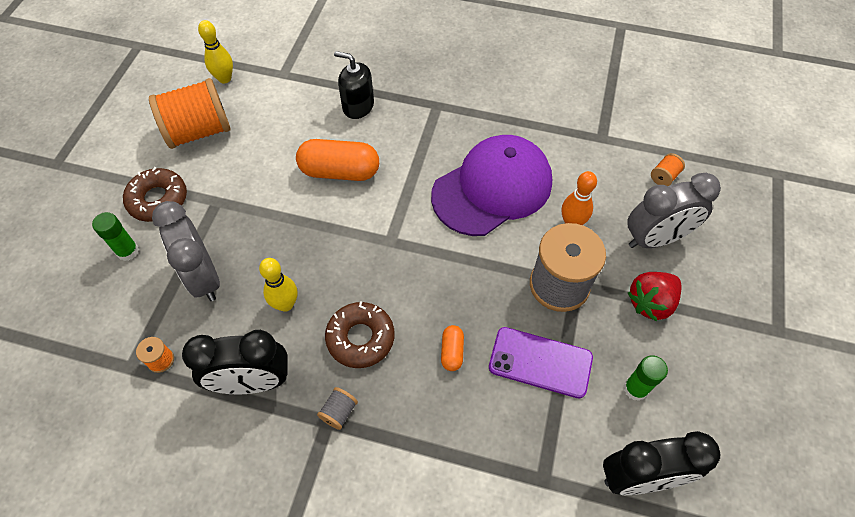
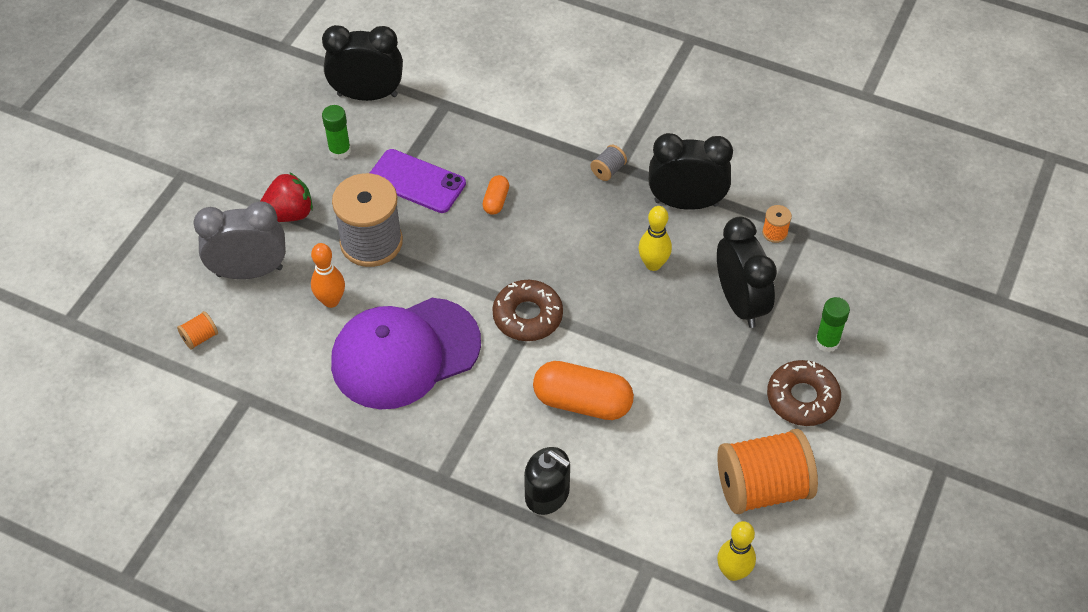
camera: 170 degrees left, 5 degrees down
grey clock [152,201,220,301] -> black clock [717,217,777,328]
brown donut [325,301,394,368] -> brown donut moved to [492,280,563,341]

